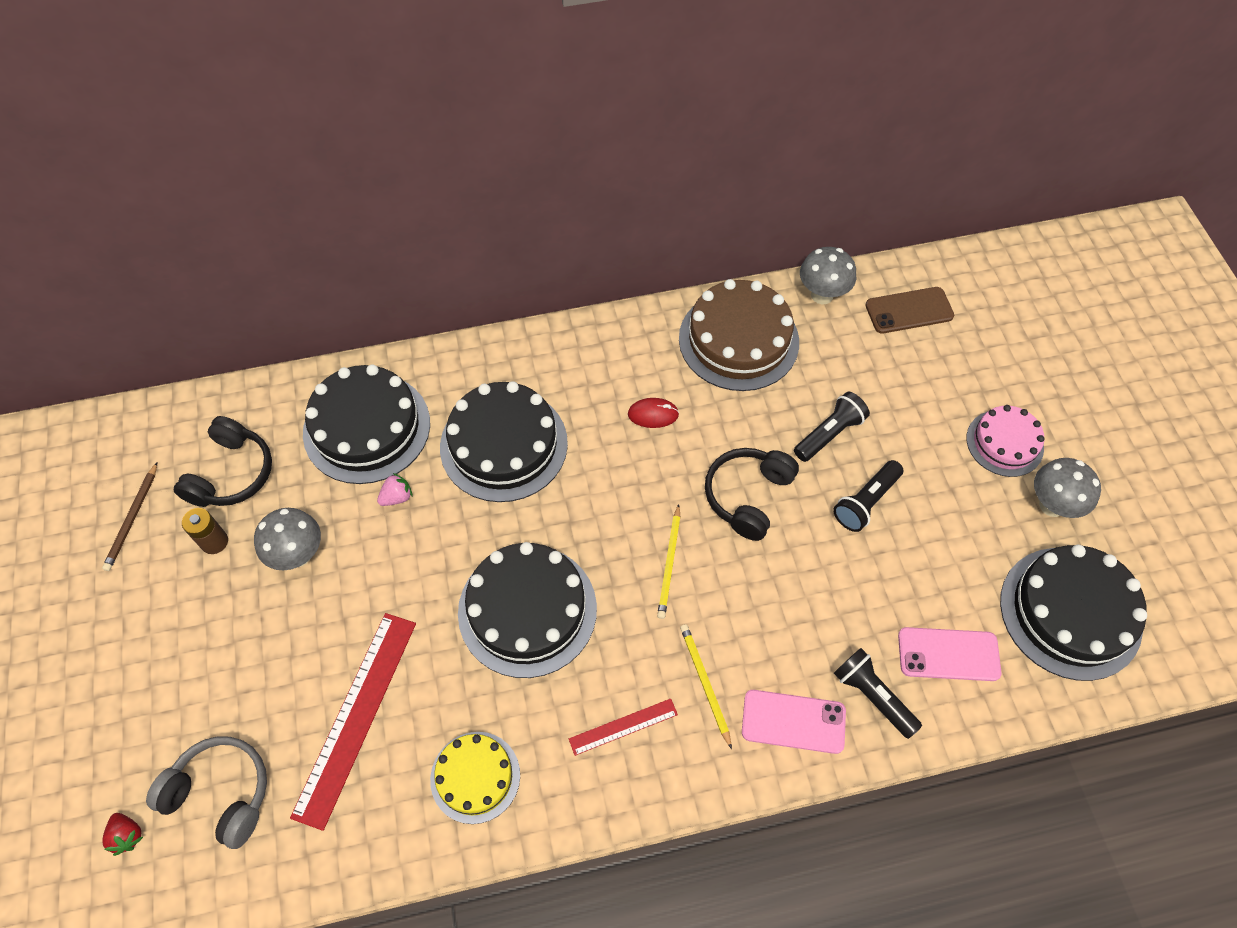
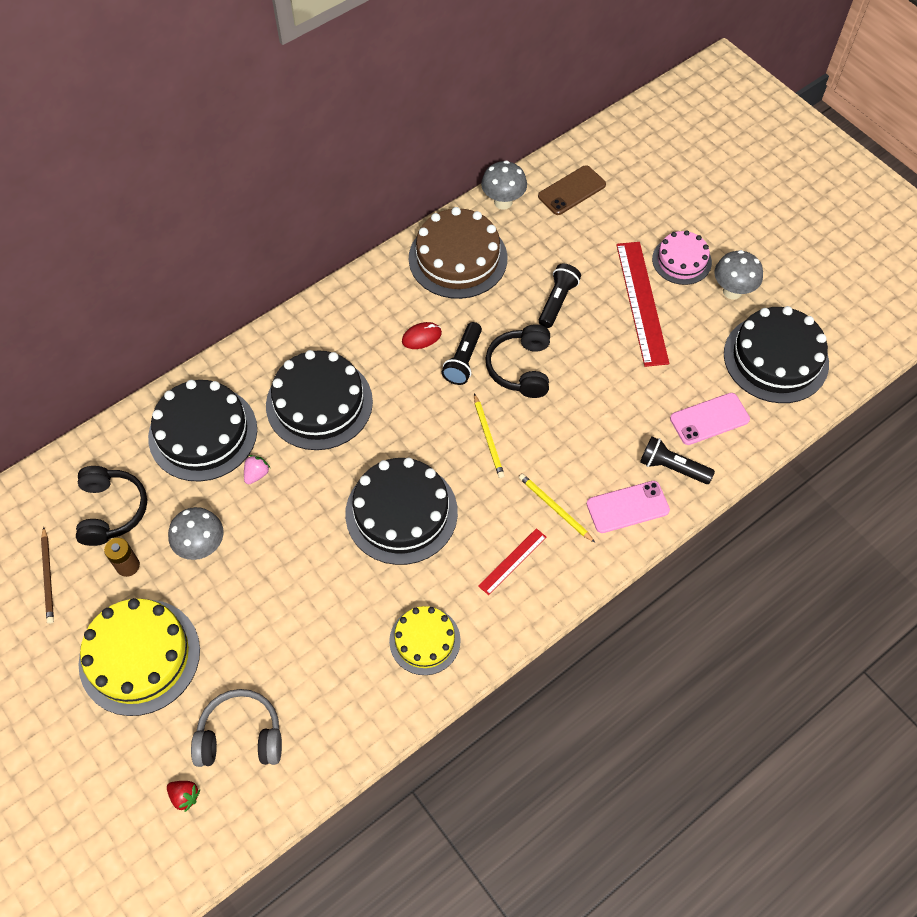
camera: 25 degrees left, 0 degrees up
red ruler [290,613,416,831] -> red ruler moved to [616,242,669,367]
black flashlight [833,460,903,532] -> black flashlight moved to [442,322,482,385]
none -> yellow cake [78,598,200,716]

